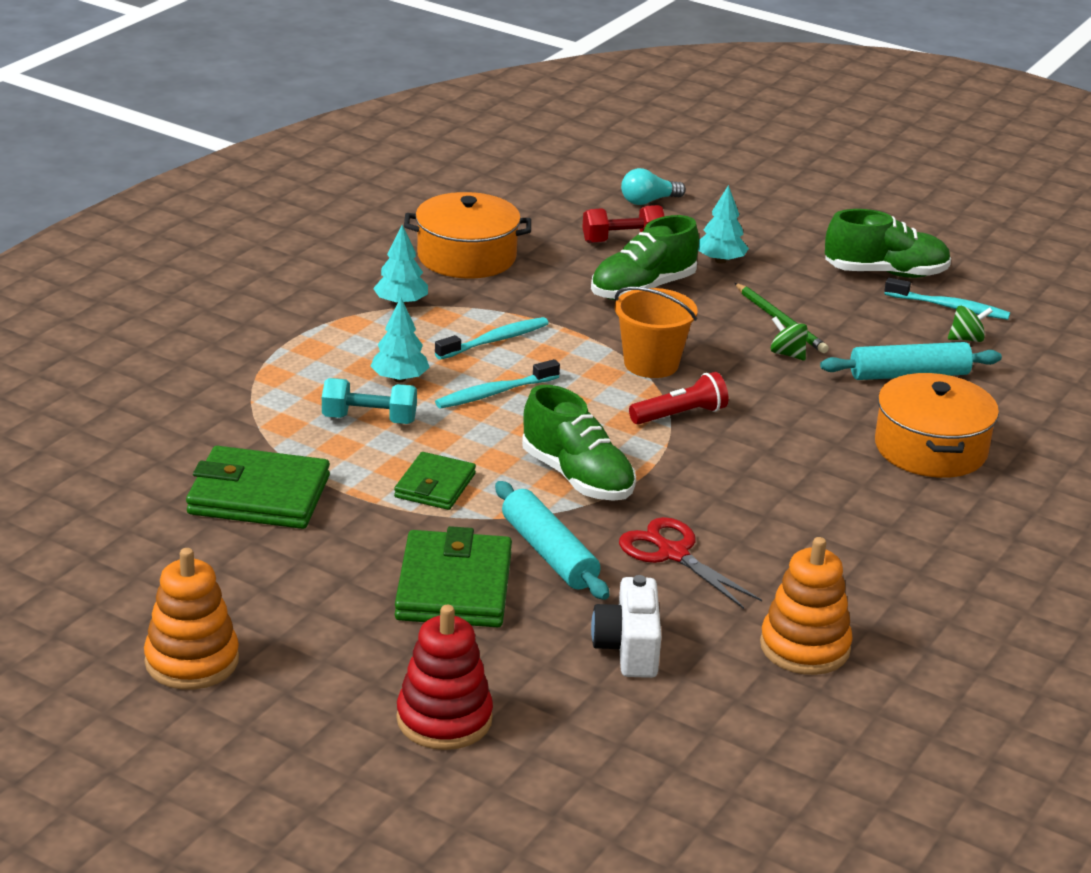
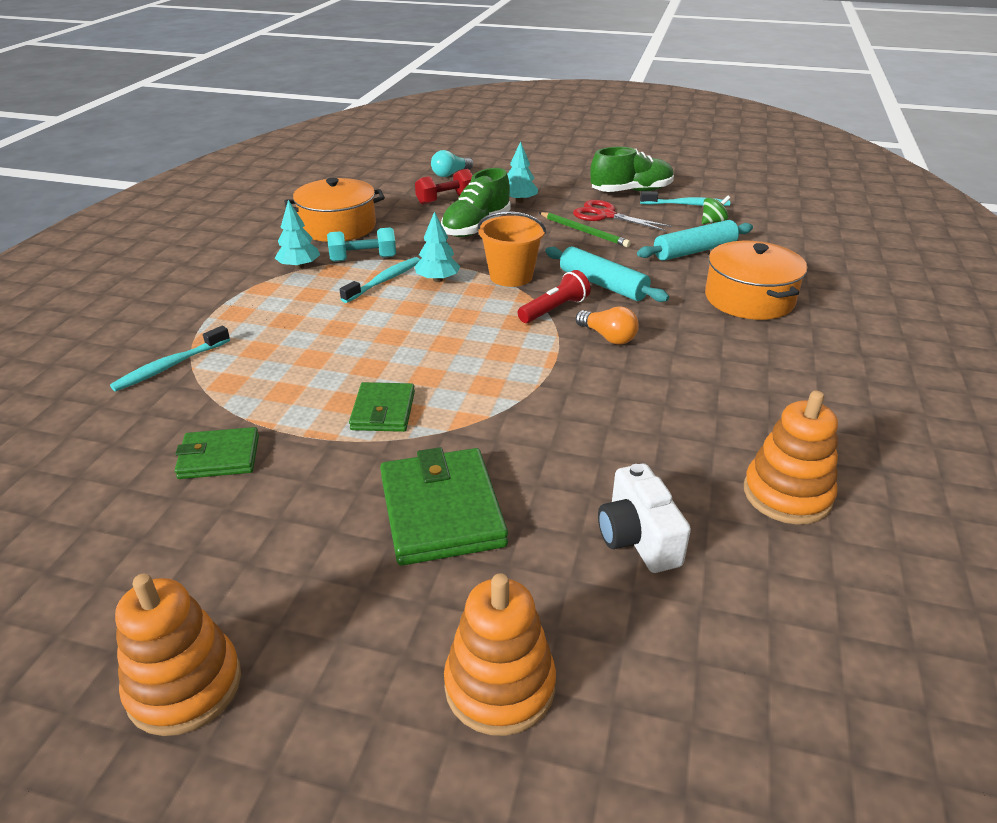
camera: 15 degrees left, 5 degrees up
green wallet [186,446,330,529] -> green wallet [175,427,259,479], size x0.61
turquoise dumbbell [322,378,417,424] -> turquoise dumbbell moved to [327,228,396,262]
turquoise tree [370,298,430,382] -> turquoise tree moved to [415,211,460,282]
red stacking toy [396,605,493,750] -> orange stacking toy [444,573,556,736]
turquoise toothbrush [435,359,560,409] -> turquoise toothbrush moved to [110,326,230,391]
turquoise rolling pin [495,481,610,600] -> turquoise rolling pin moved to [545,246,669,302]
green shoe [522,385,636,501] -> none
red scissors [619,517,762,609] -> red scissors moved to [573,200,672,231]
green spinning top [771,317,807,361] -> none
none -> orange light bulb [576,306,639,345]

